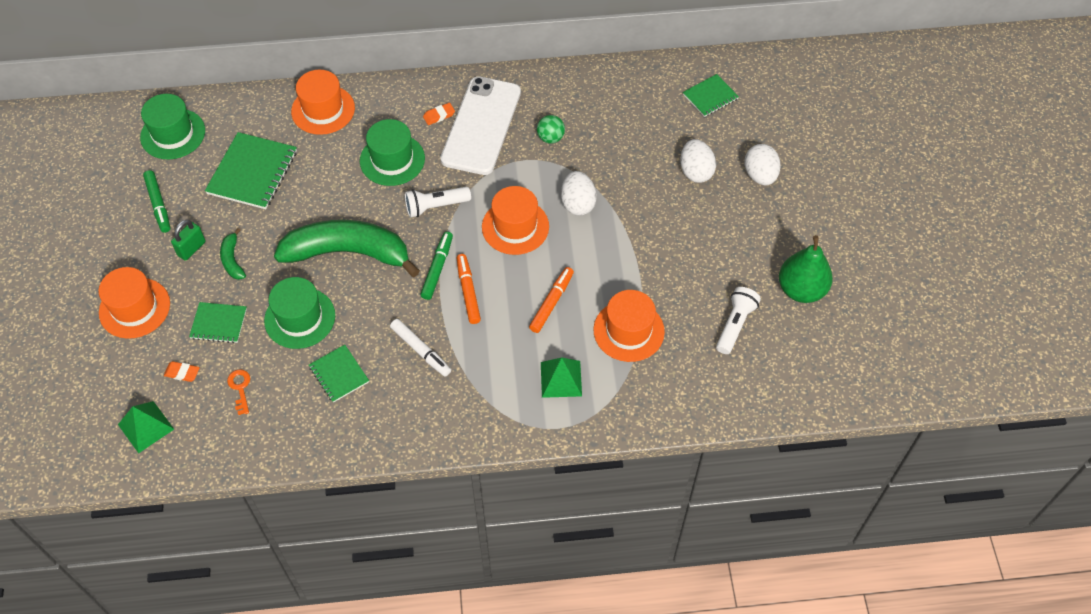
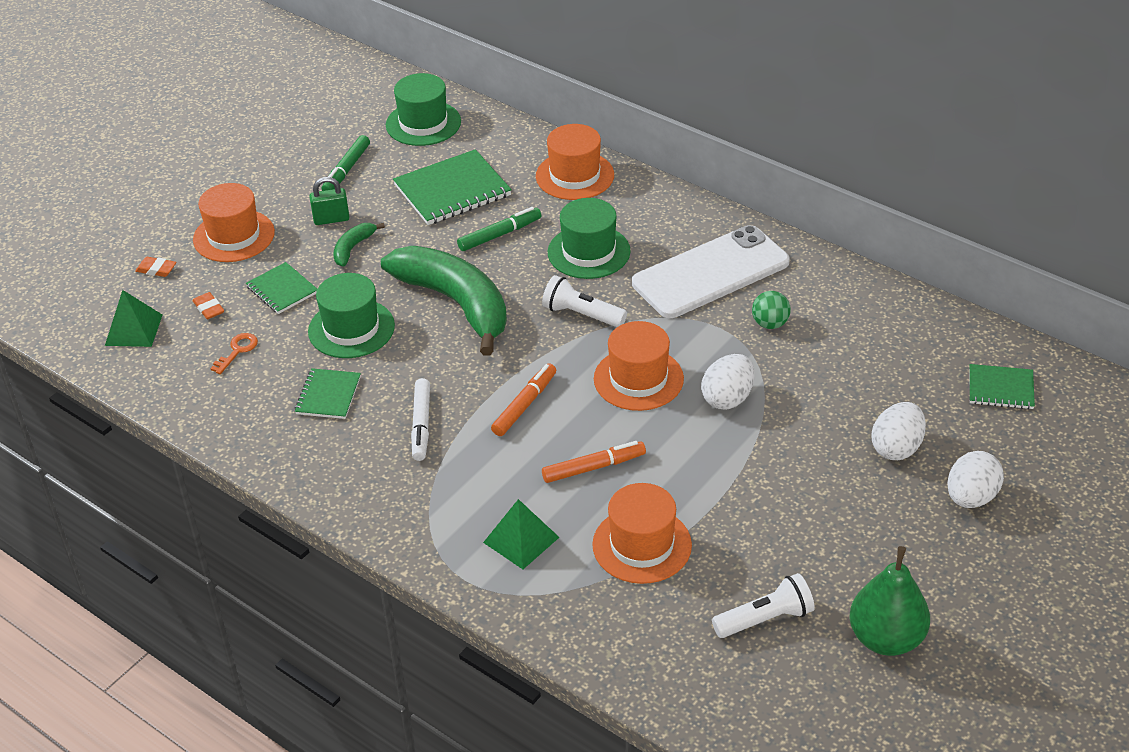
camera: 45 degrees right, 15 degrees down
green marker [420,231,453,300] -> green marker moved to [457,207,542,251]
orange eraser [423,103,455,125] -> orange eraser moved to [135,257,177,277]

